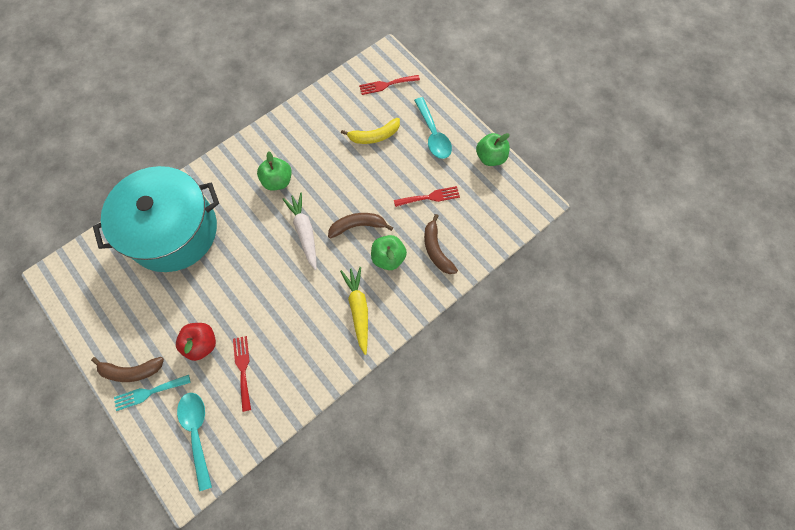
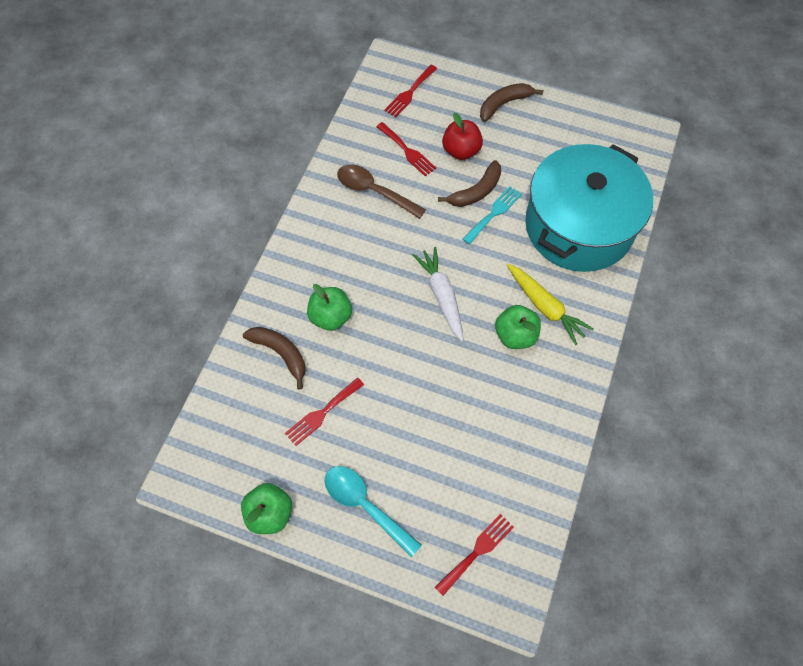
camera: 150 degrees right, 5 degrees down
turquoise fork [114,375,191,411] -> turquoise fork moved to [463,186,522,244]
turquoise spoon [177,393,212,491] -> red fork [384,65,437,117]
white carrot [283,193,317,270] -> white carrot turned 150 degrees counterclockwise [412,247,464,342]
brown banana [328,213,393,239] -> brown banana moved to [438,160,501,207]
yellow carrot [340,267,368,355] -> yellow carrot moved to [507,264,594,345]
yellow banana [341,118,400,144] -> none
none -> brown spoon [337,164,426,219]

